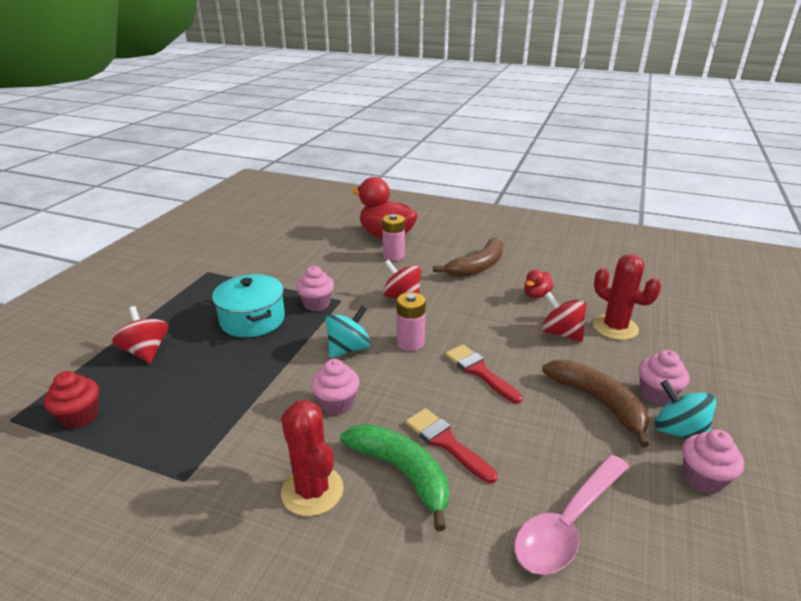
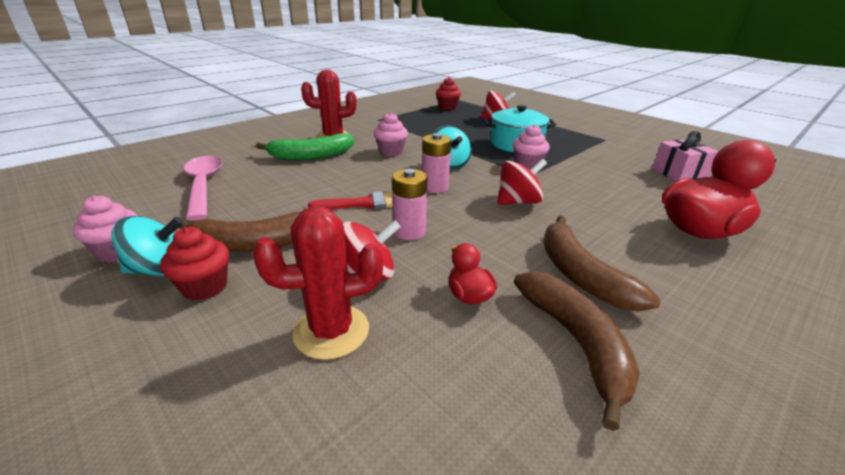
camera: 115 degrees right, 0 degrees up
pink battery [382,214,405,261] -> pink battery moved to [392,169,427,240]
red brush [406,408,497,483] -> none
pink cupcake [639,350,689,405] -> red cupcake [160,227,229,301]
none -> brown banana [514,271,640,431]
none -> pink gift [652,131,719,181]

